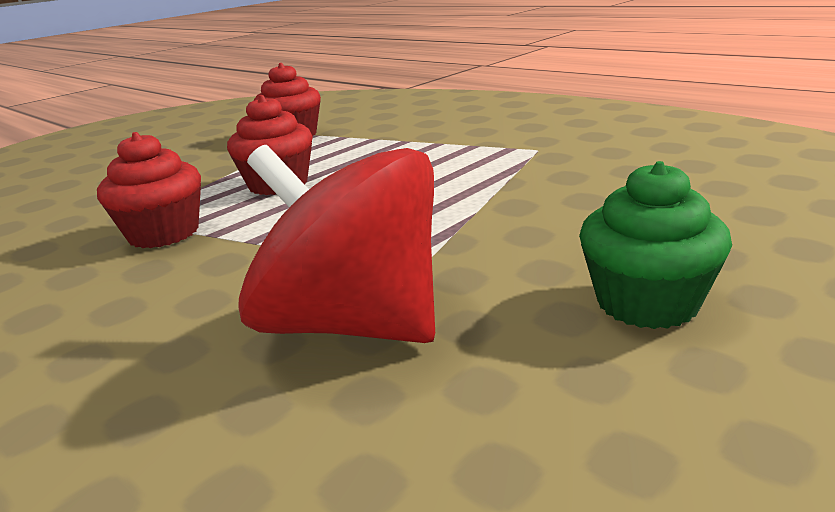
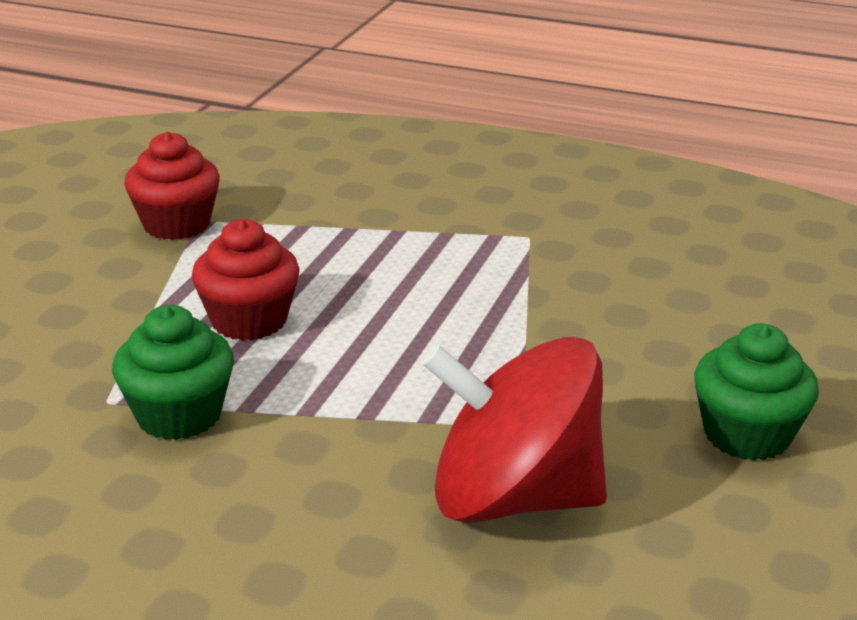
camera: 25 degrees left, 5 degrees up
red cupcake [97,132,201,248] -> green cupcake [112,305,234,440]

